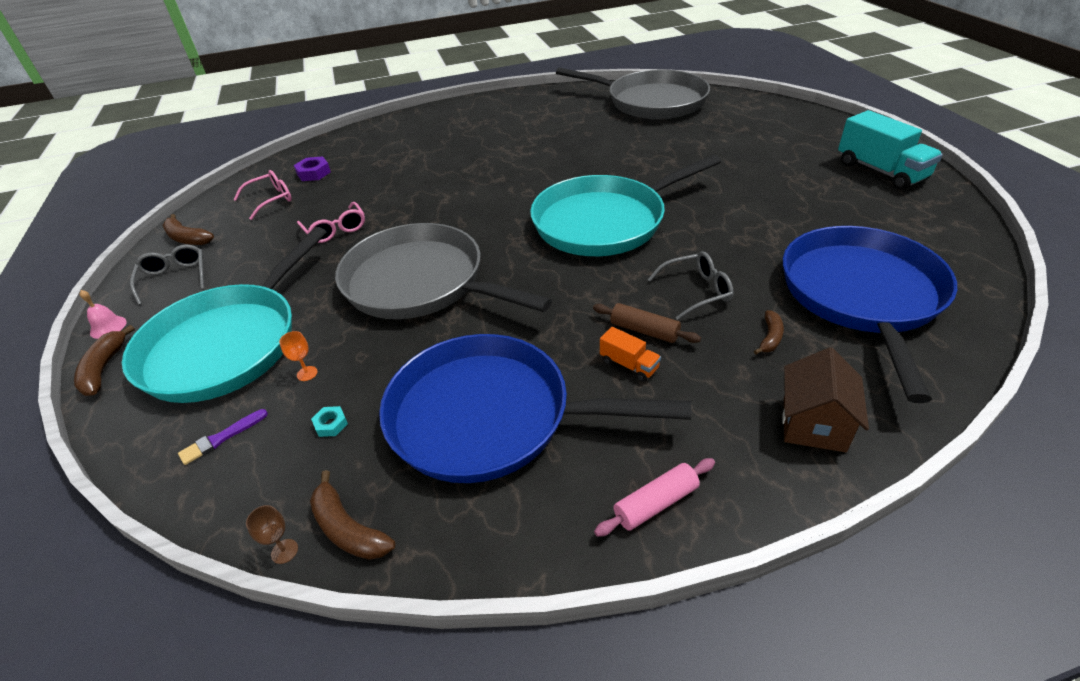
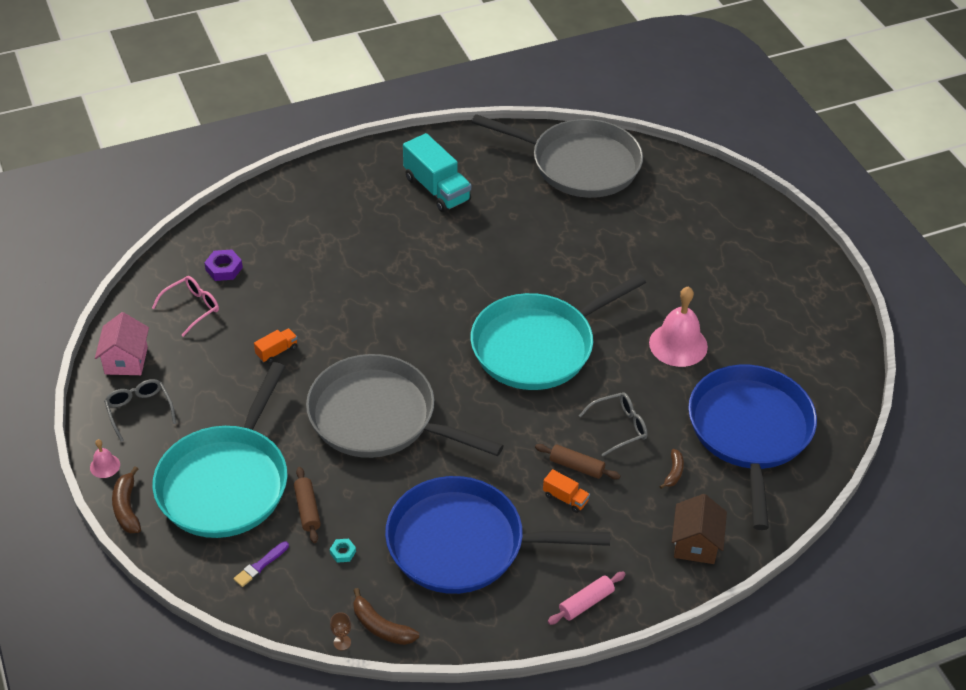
camera: 10 degrees left, 5 degrees up
brown banana [163,214,214,245] -> pink house [95,312,149,375]
orange goblet [279,331,318,381] -> brown rolling pin [294,467,321,543]
pink glasses [297,202,365,243] -> orange truck [254,328,298,363]
turquoise truck [838,110,943,190] -> turquoise truck moved to [403,133,471,213]
none -> pink bell [649,286,708,367]

